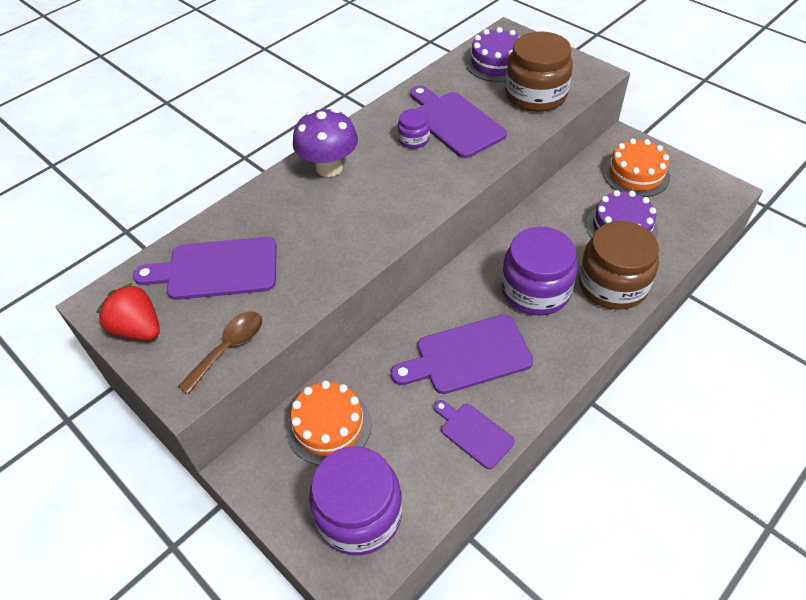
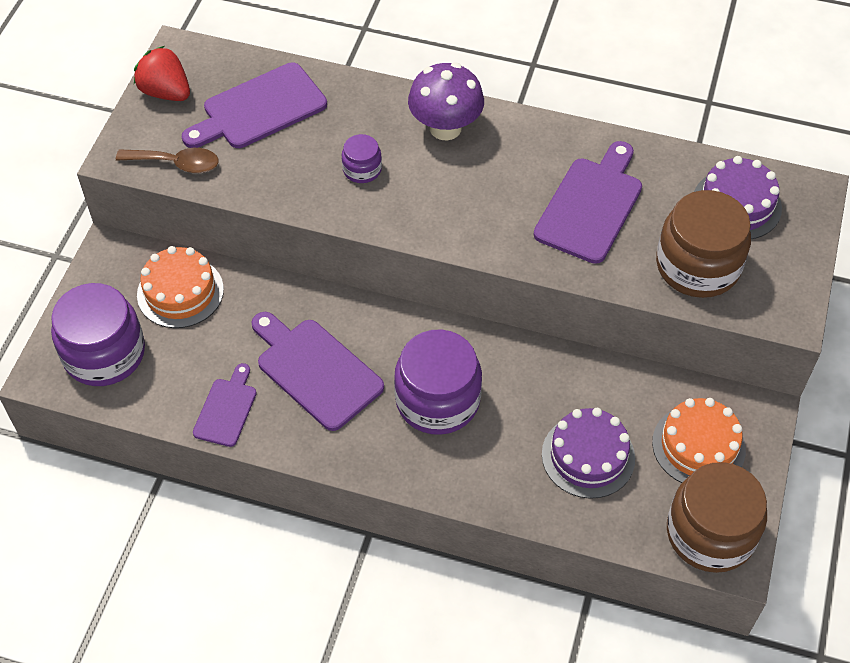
camera: 60 degrees right, 5 degrees up
red strawberry [96,283,160,340] -> red strawberry turned 60 degrees counterclockwise [134,46,190,101]
purple cutting board [133,237,277,300] -> purple cutting board turned 90 degrees counterclockwise [182,63,327,148]
purple jar [398,109,430,149] -> purple jar moved to [342,134,382,183]
brown jar [579,221,659,310] -> brown jar moved to [667,462,767,573]

